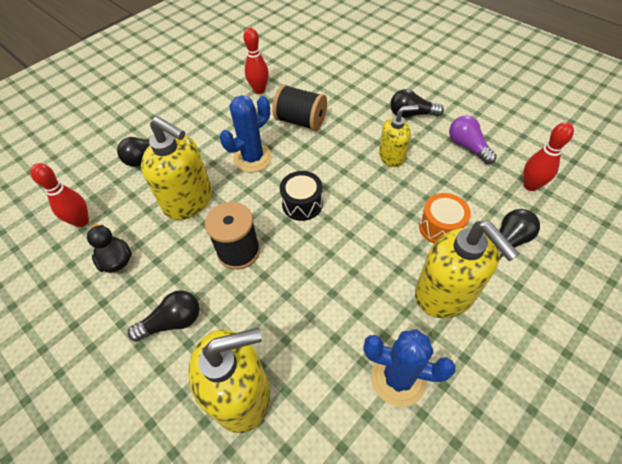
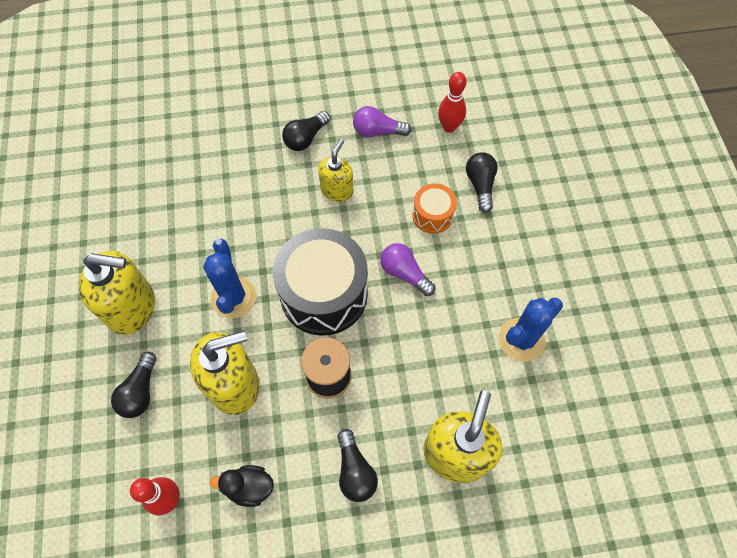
camera: 55 degrees left, 10 degrees up
black light bulb [128,290,200,342] -> black light bulb turned 150 degrees clockwise [337,429,378,502]
red bowling pin [243,27,269,94] -> none
black spool [272,84,327,131] -> none
black drum [280,171,323,221] -> black drum [273,228,368,336], size x2.01
yellow soap dispenser [415,221,519,318] -> yellow soap dispenser moved to [79,251,155,335]
none -> purple light bulb [380,243,436,296]

